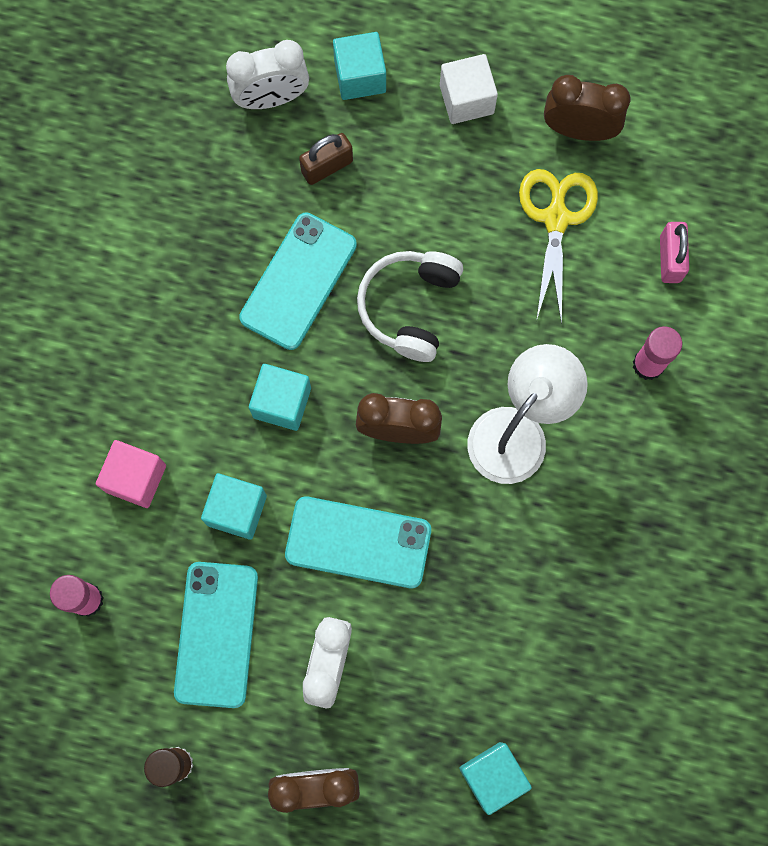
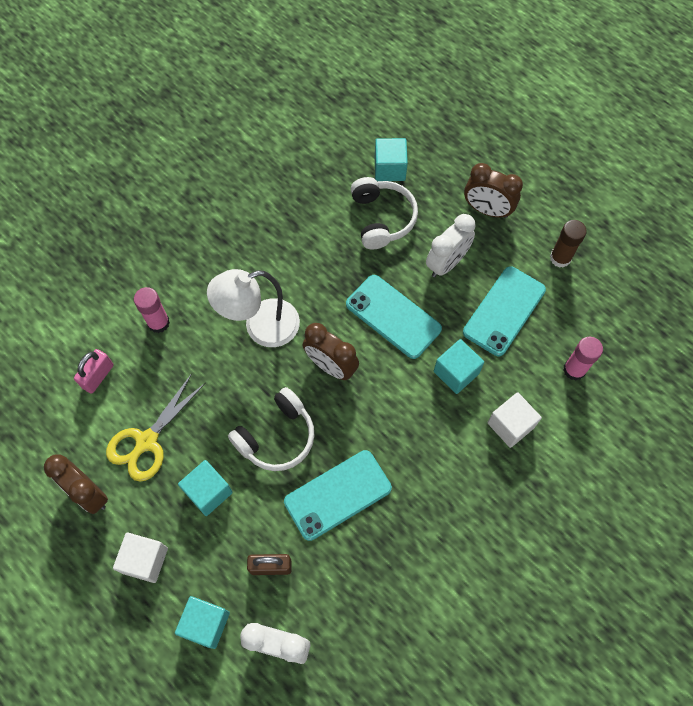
camera: 150 degrees left, 10 degrees down
pink cube [96,440,166,508] -> white cube [487,392,542,448]
turquoise cube [249,364,311,431] -> turquoise cube moved to [178,460,233,516]
none -> white headphones [351,177,418,249]

